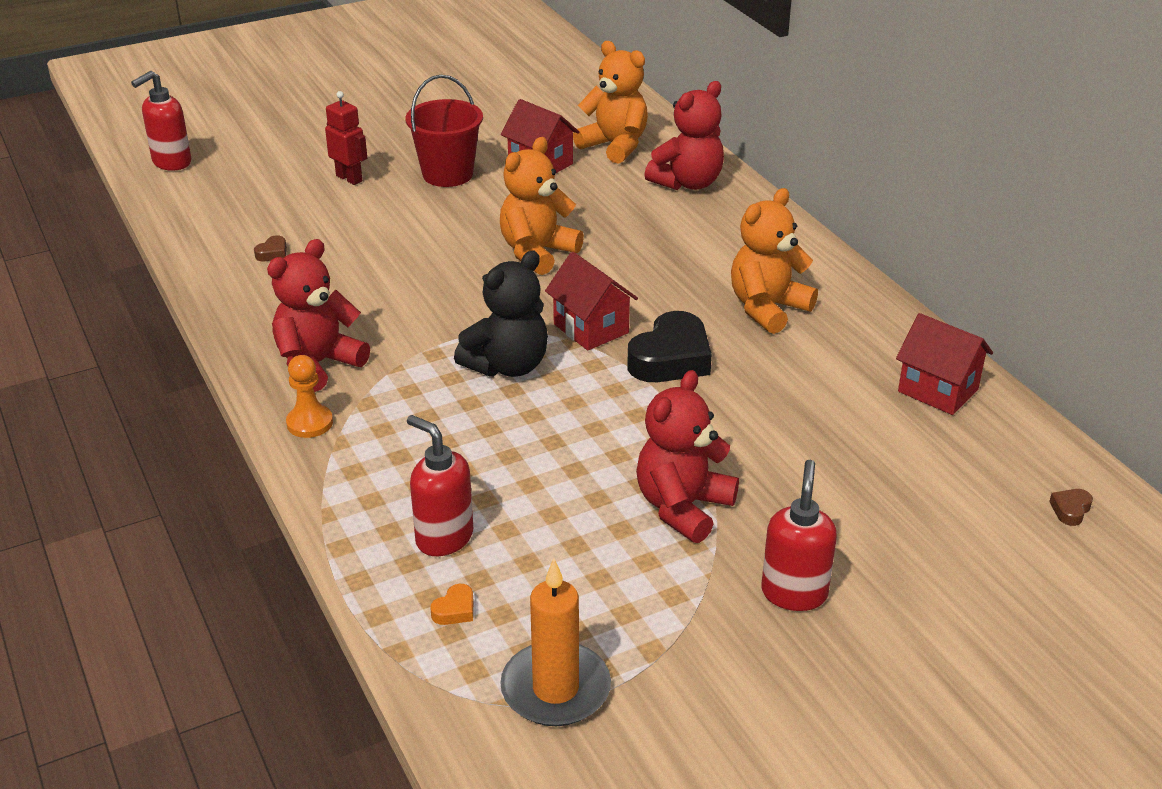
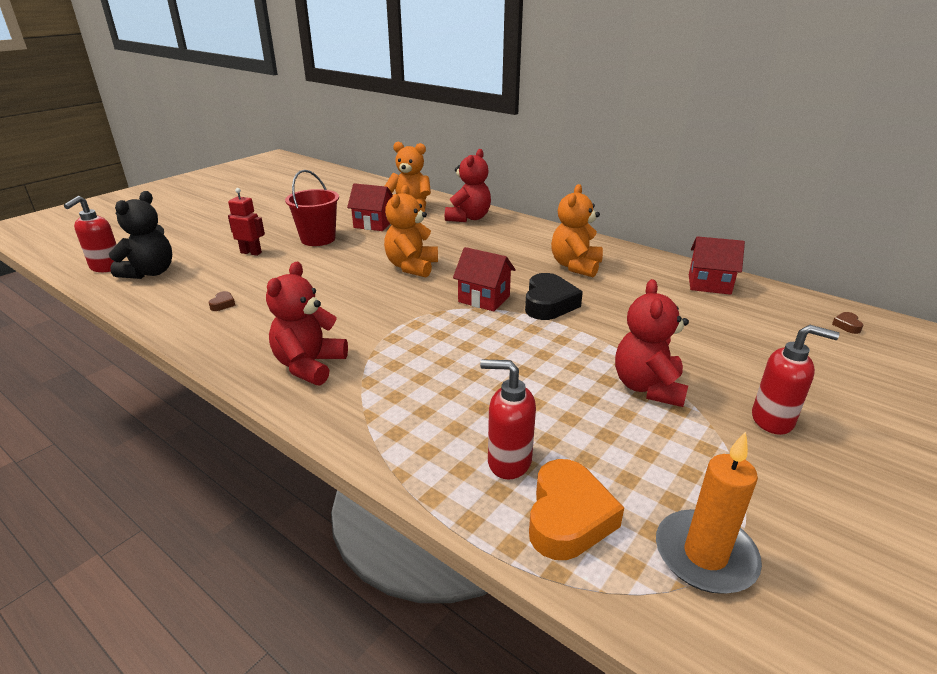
camera: 25 degrees left, 5 degrees down
orange pawn [286,355,333,438] -> none
orange heart [430,584,473,625] -> orange heart [529,459,624,560], size x2.38
black teddy bear [454,251,548,377] -> black teddy bear moved to [109,191,172,279]
red soap dispenser [761,460,837,611] -> red soap dispenser turned 120 degrees clockwise [752,325,840,435]

